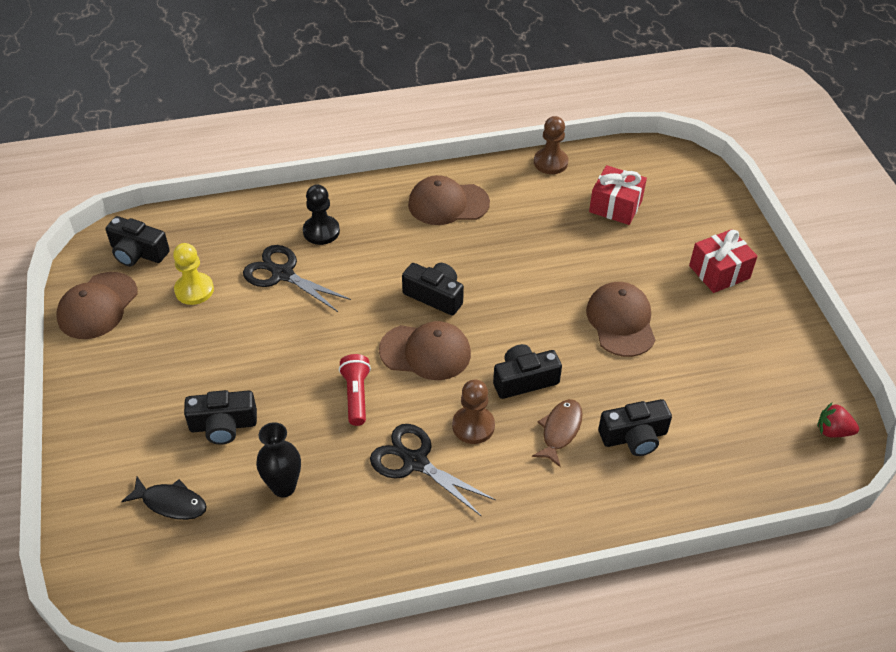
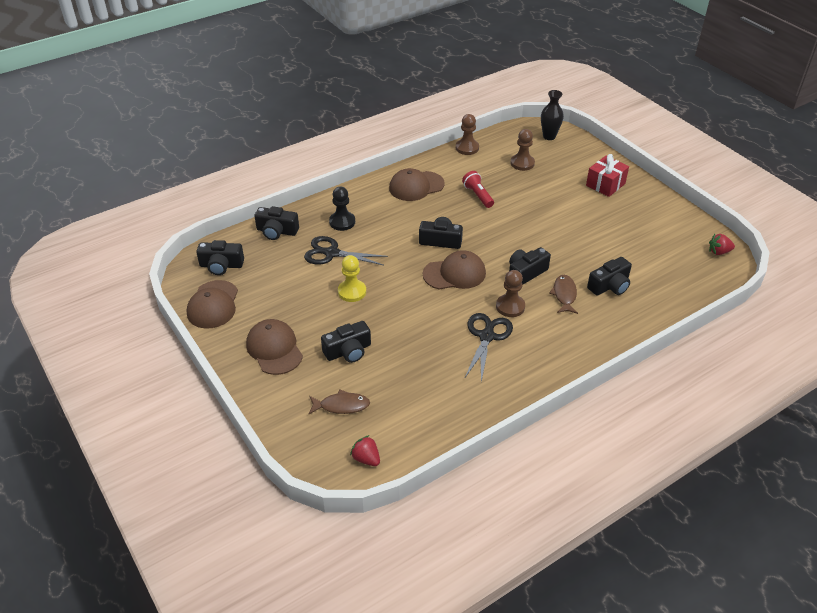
camera: 20 degrees left, 5 degrees down
black fish [121,477,207,520] -> brown fish [309,389,370,414]
yellow pawn [173,243,214,305] -> yellow pawn moved to [338,255,366,302]
black vase [256,422,301,497] -> black vase moved to [541,90,564,140]
red flashlight [339,354,371,426] -> red flashlight moved to [462,171,494,208]
black scissors [370,424,496,516] -> black scissors turned 90 degrees clockwise [465,313,513,382]
brown cap [586,282,655,357] -> brown cap moved to [246,319,303,375]
red gift [589,165,647,225] -> brown pawn [510,129,535,171]
none -> black camera [254,206,299,240]
none -> red strawberry [350,435,380,466]

